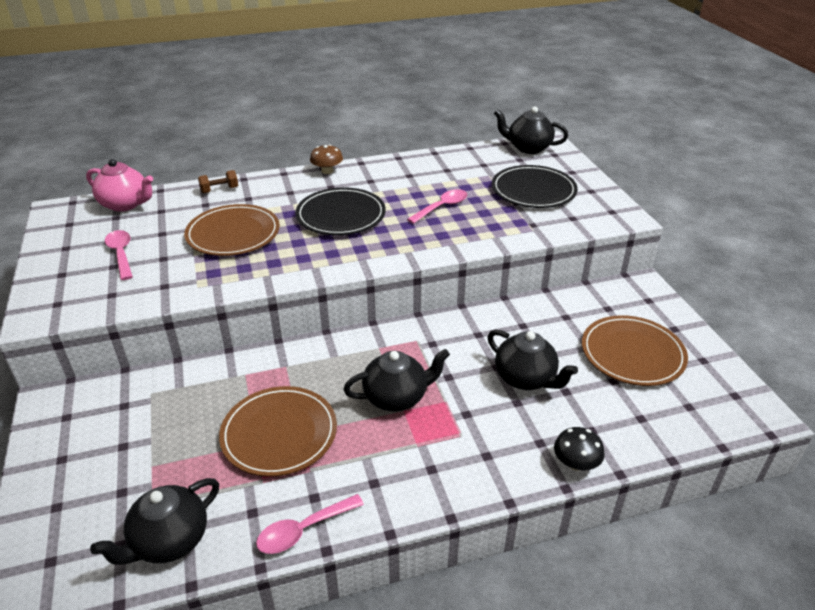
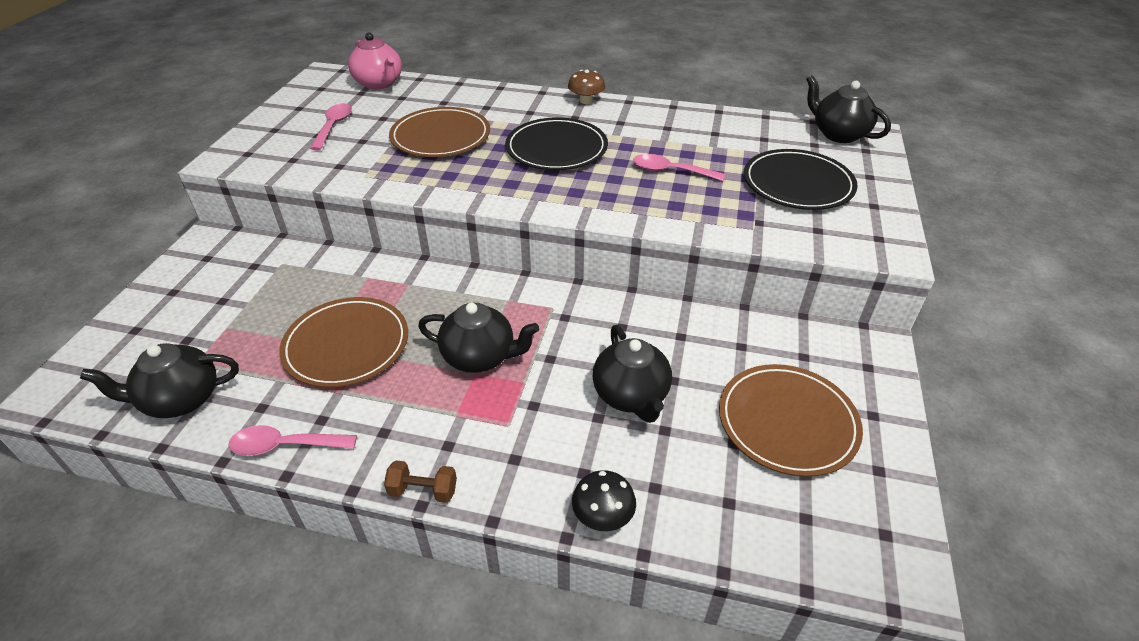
camera: 30 degrees right, 5 degrees up
brown dumbbell [198,170,238,193] -> brown dumbbell moved to [384,460,457,503]
pink spoon [407,189,468,224] -> pink spoon turned 150 degrees counterclockwise [633,154,725,181]

